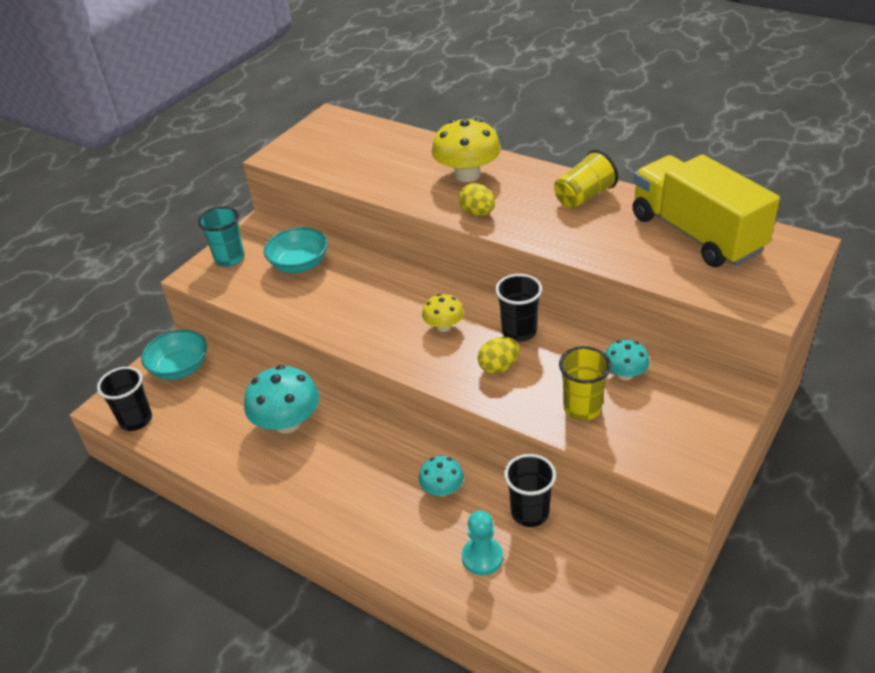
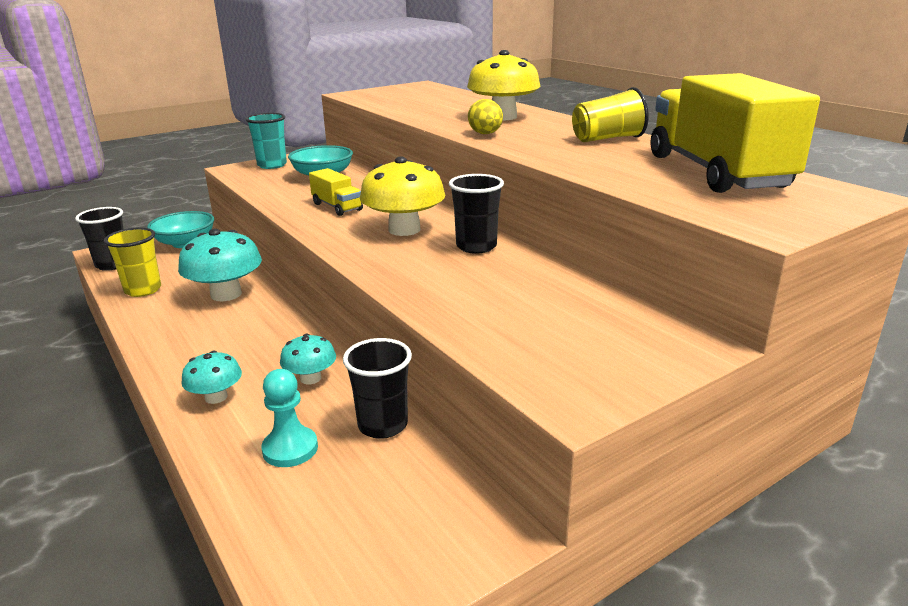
camera: 20 degrees right, 15 degrees down
yellow mushroom [422,294,464,332] -> yellow mushroom [360,156,445,236], size x1.80
yellow egg [478,337,520,374] -> none
yellow cup [559,346,611,421] -> yellow cup moved to [104,227,161,297]
turquoise mushroom [605,340,650,380] -> turquoise mushroom moved to [181,350,242,404]
none -> yellow truck [309,168,363,216]

